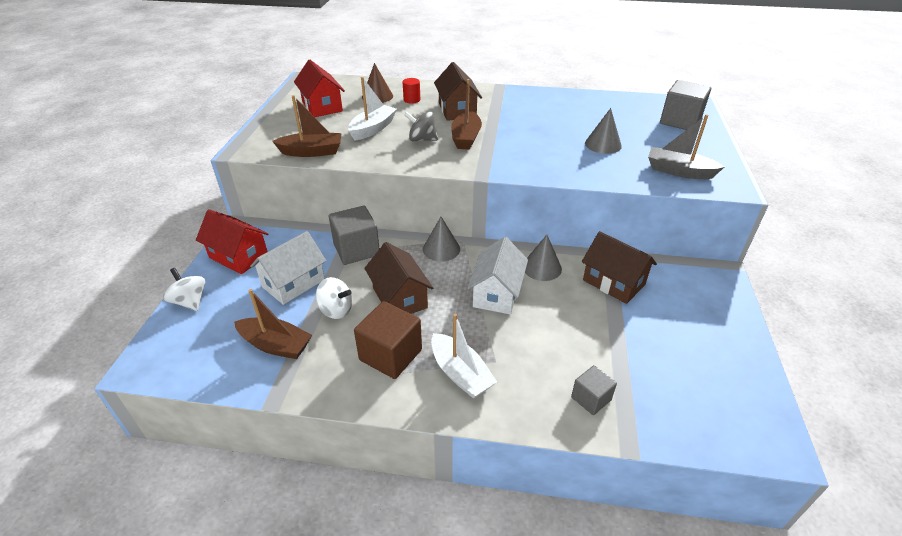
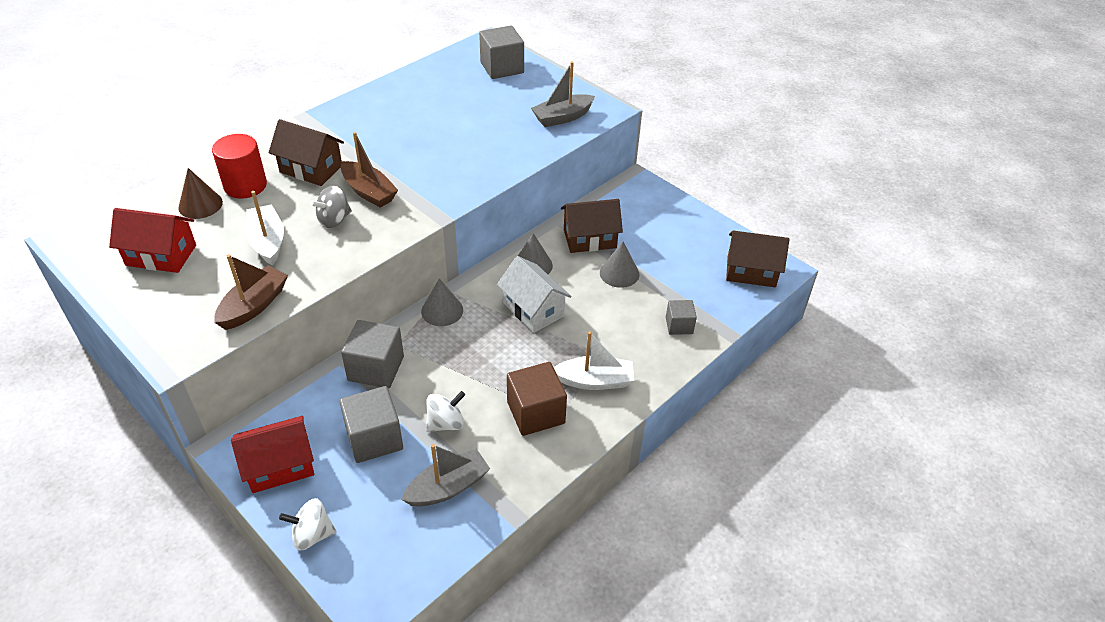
camera: 55 degrees left, 5 degrees up
brown boat [234,289,312,359] -> grey boat [401,444,490,507]
white house [250,231,326,305] -> grey cube [339,386,403,463]
brown house [364,242,433,314] -> brown house moved to [726,231,789,287]
red cylinder [403,78,420,104] -> red cylinder [212,134,267,199], size x1.89
grey cone [585,108,622,154] -> grey cone moved to [600,242,640,288]

